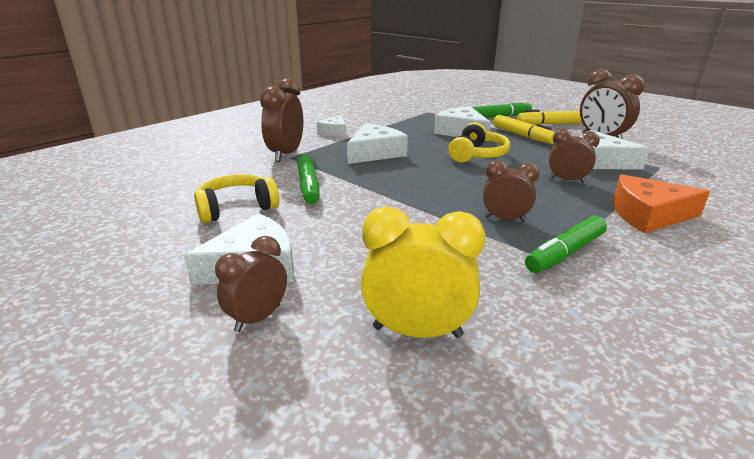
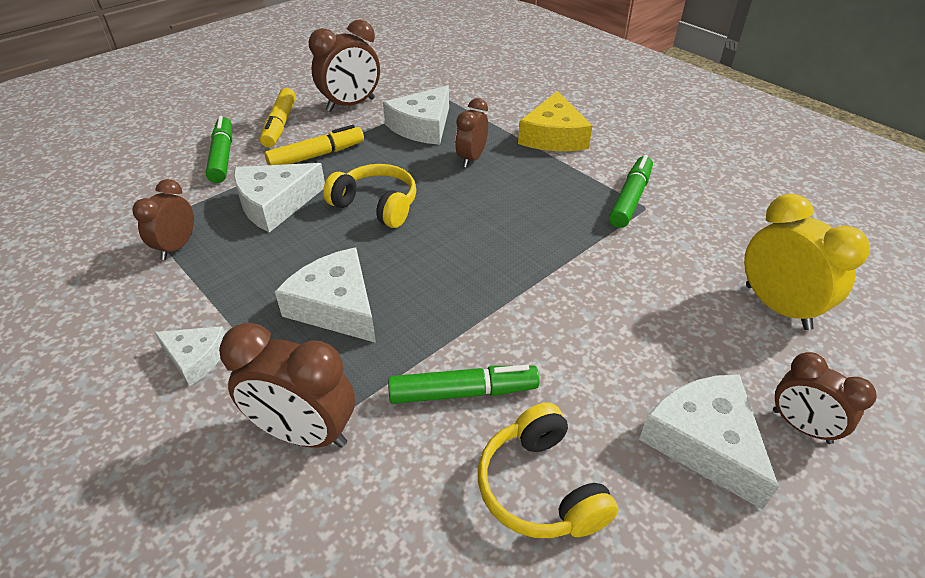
camera: 85 degrees left, 15 degrees up
yellow clock [360,207,486,338] -> yellow clock turned 135 degrees clockwise [744,194,870,330]
brown clock [483,160,540,222] -> brown clock moved to [132,179,194,260]
green marker [525,216,607,273] -> green marker turned 120 degrees counterclockwise [609,155,653,228]
orange cheese [613,174,710,233] -> yellow cheese [518,91,592,151]

